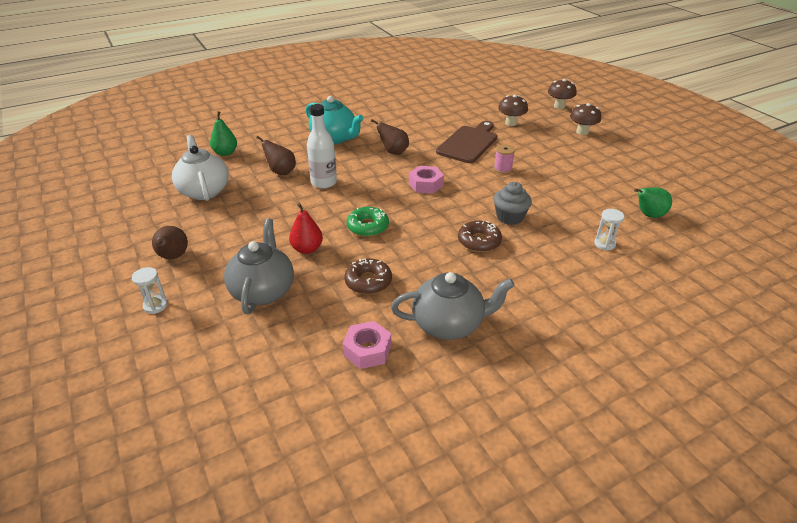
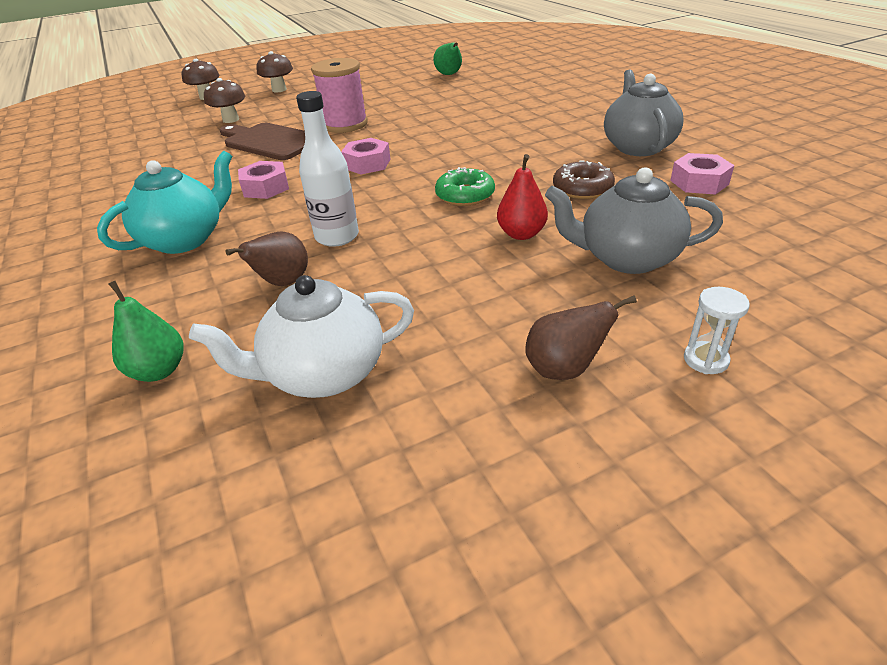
camera: 85 degrees left, 0 degrees up
brown pear [371,119,409,155] -> pink nut [238,161,289,199]
brown donut [458,221,502,252] -> none
pink spool [494,144,515,174] -> pink spool [311,58,368,133], size x1.96
grey cupcake [494,182,532,225] -> none
white hourglass [594,209,624,251] -> none

